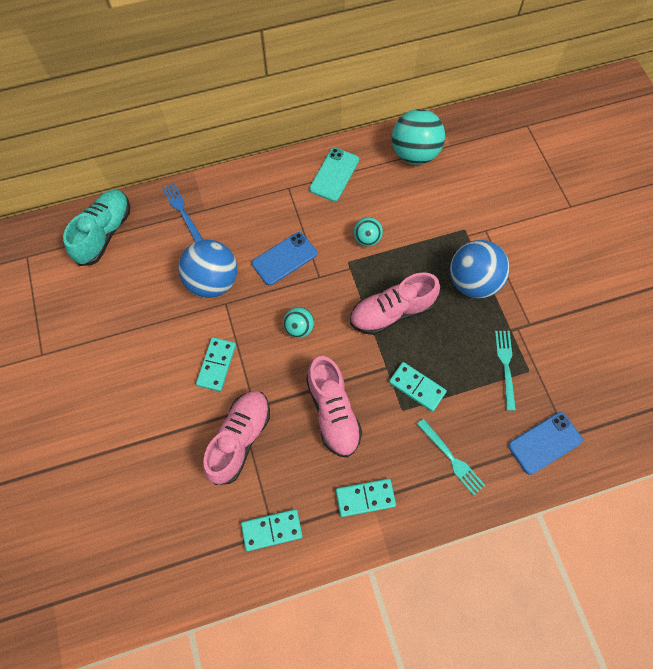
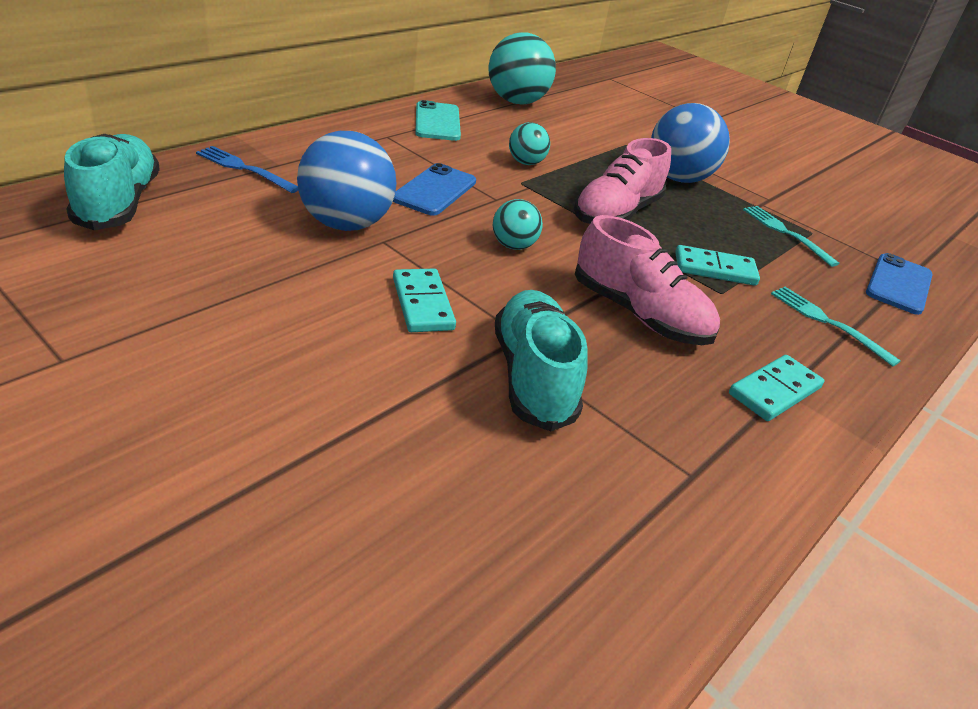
camera: 35 degrees left, 30 degrees down
pink shoe [203,391,270,485] -> turquoise shoe [495,290,588,431]
turquoise domino [241,509,303,551] -> none
turquoise fork [417,419,485,496] -> turquoise fork turned 150 degrees counterclockwise [771,287,901,367]

